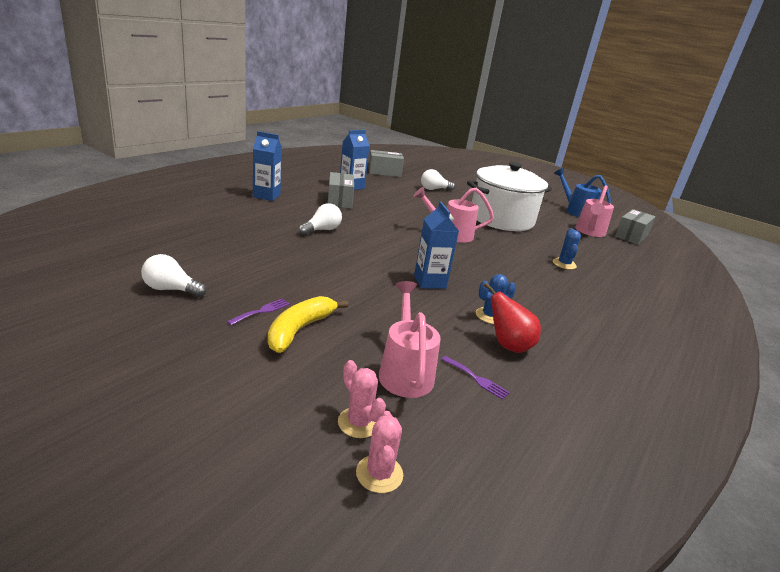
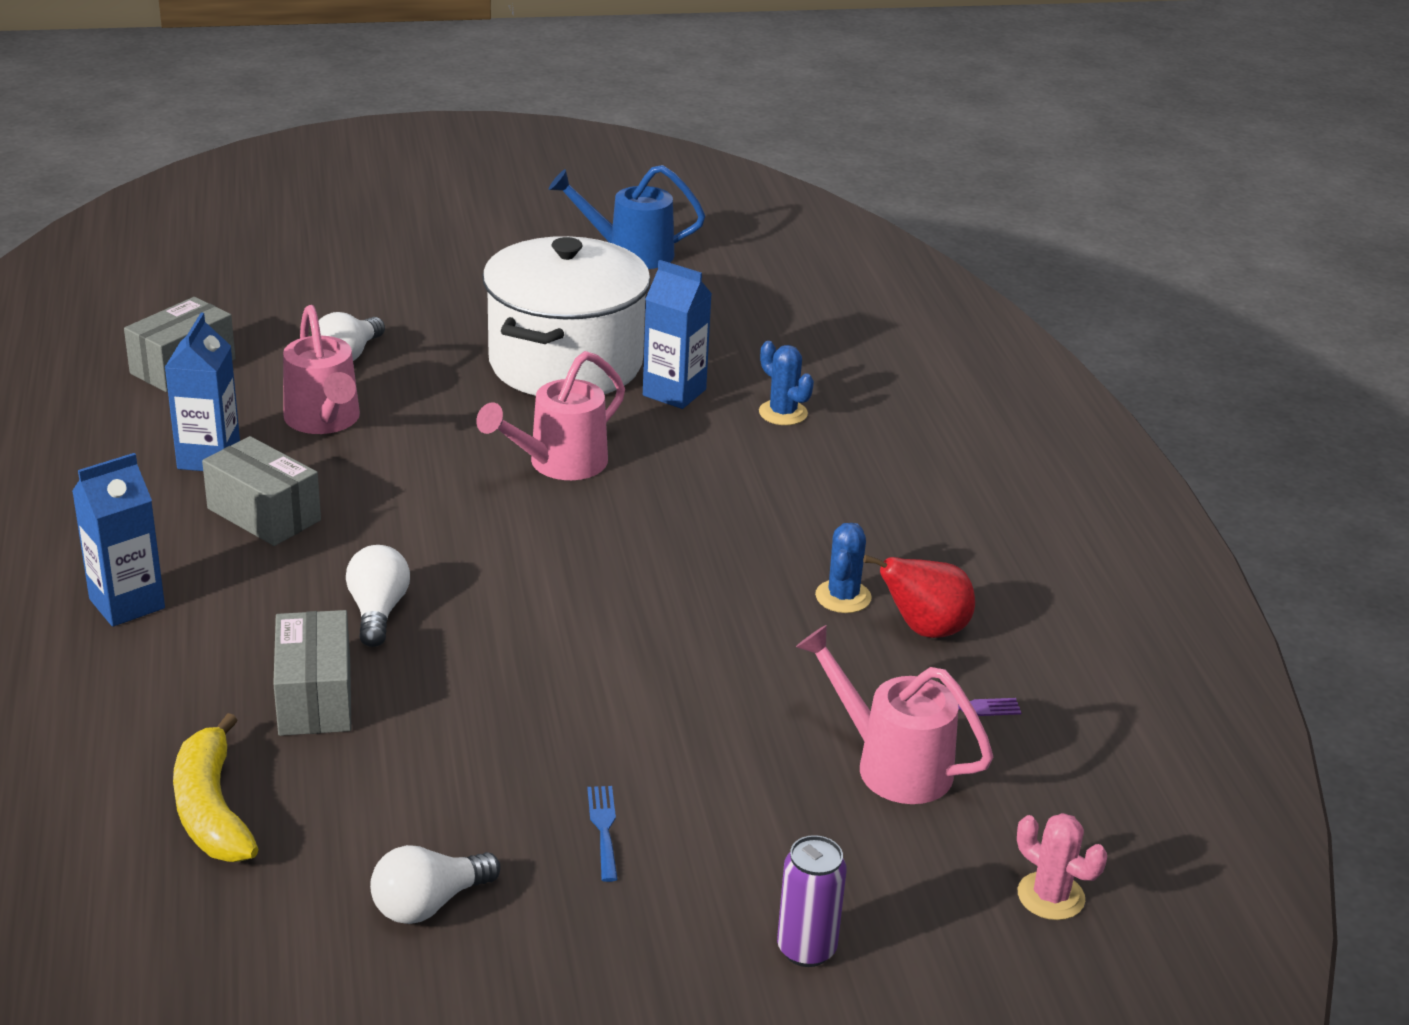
camera: 45 degrees left, 5 degrees up
purple fork [227,299,290,325] -> blue fork [587,786,618,882]
yellow banana [268,296,348,353] -> yellow banana moved to [173,713,258,862]
pink cactus [338,360,386,438] -> none
blue carton [414,202,459,289] -> blue carton moved to [643,260,712,409]
pink watering can [575,185,614,237] -> pink watering can moved to [283,305,360,434]
grey box [615,209,656,245] -> grey box moved to [273,610,351,736]
none -> purple can [777,835,847,967]

